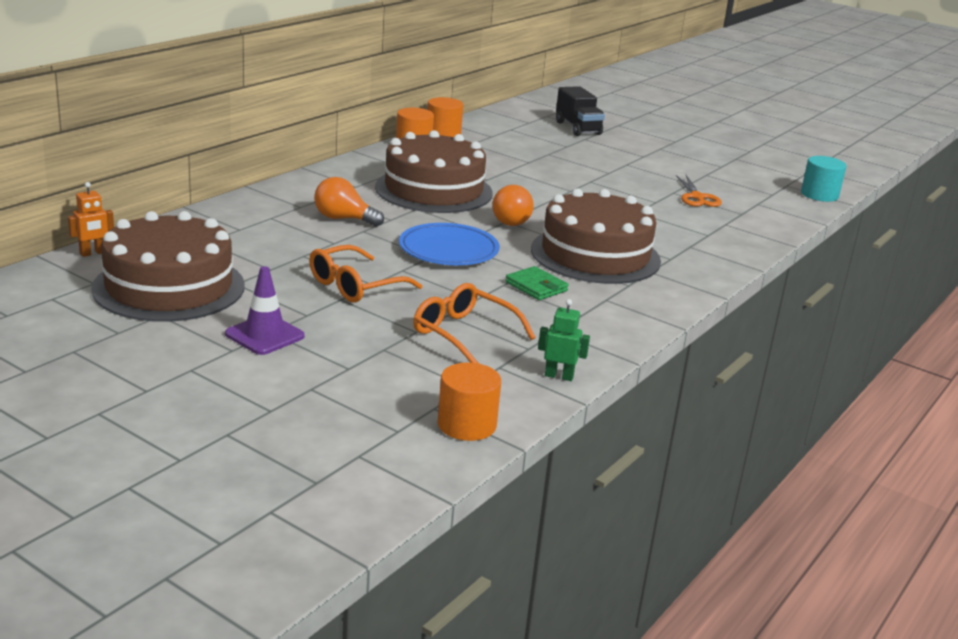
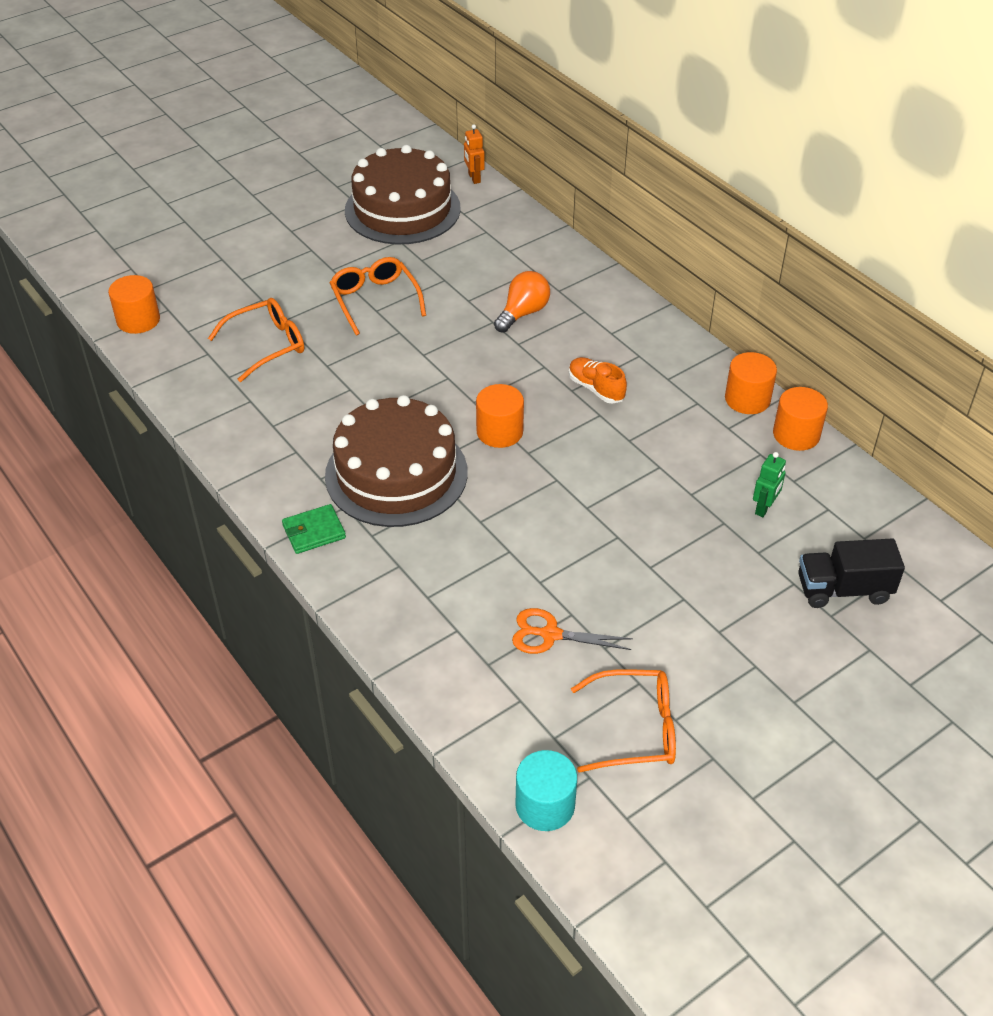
camera: 110 degrees right, 20 degrees up
purple traffic cone [225,266,305,355] -> none
brown cake [375,130,493,213] -> orange shoe [569,357,627,404]
blue plate [399,223,500,265] -> none
orange light bulb [492,185,534,226] -> orange cylinder [476,384,524,448]
green wallet [505,266,568,300] -> green wallet moved to [282,504,346,554]
green robot [538,299,590,381] -> green robot moved to [753,452,786,517]
none -> orange glasses [571,669,676,773]

